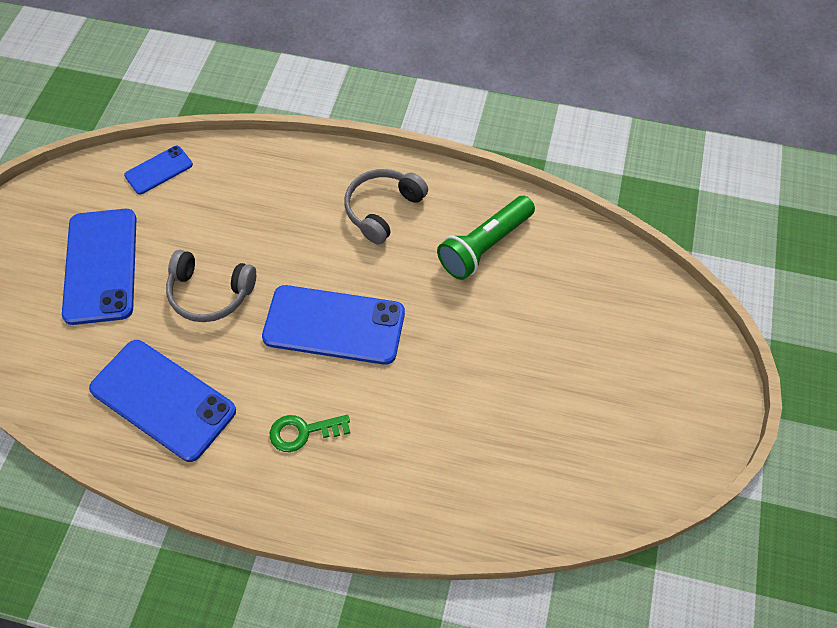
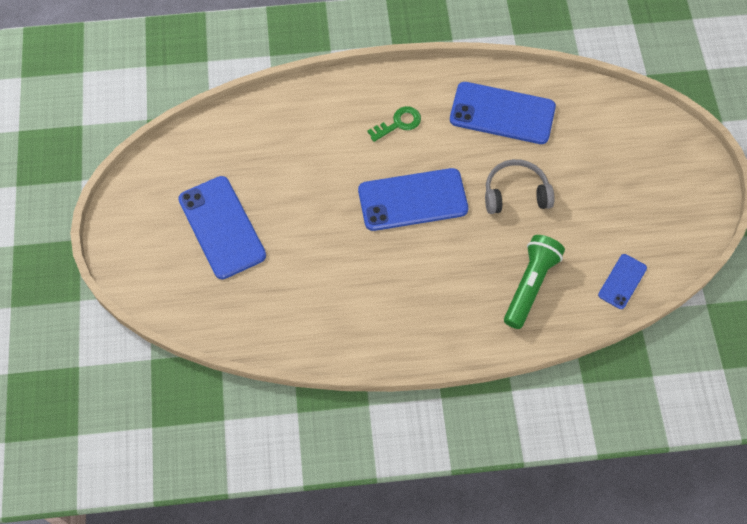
camera: 160 degrees right, 5 degrees up
blue phone [62,209,137,325] -> blue phone moved to [178,176,266,279]
grey headphones [344,169,428,245] -> none
green flashlight [437,196,535,280] -> green flashlight moved to [504,235,565,329]

